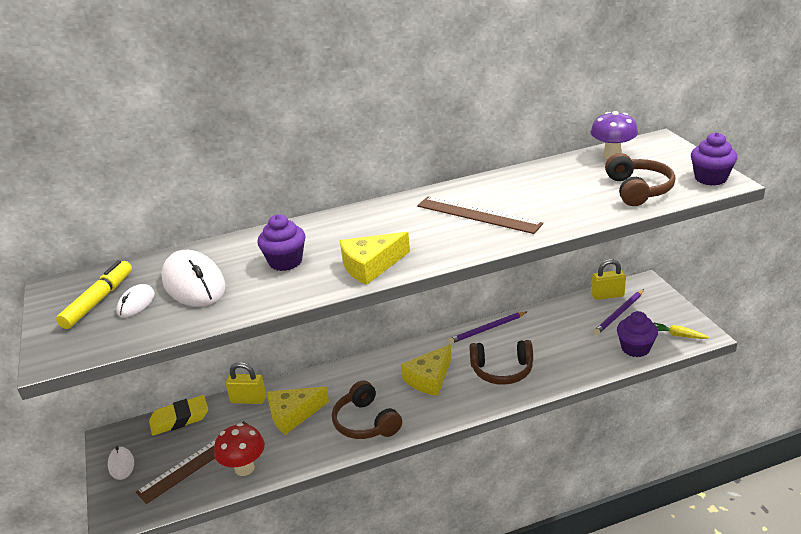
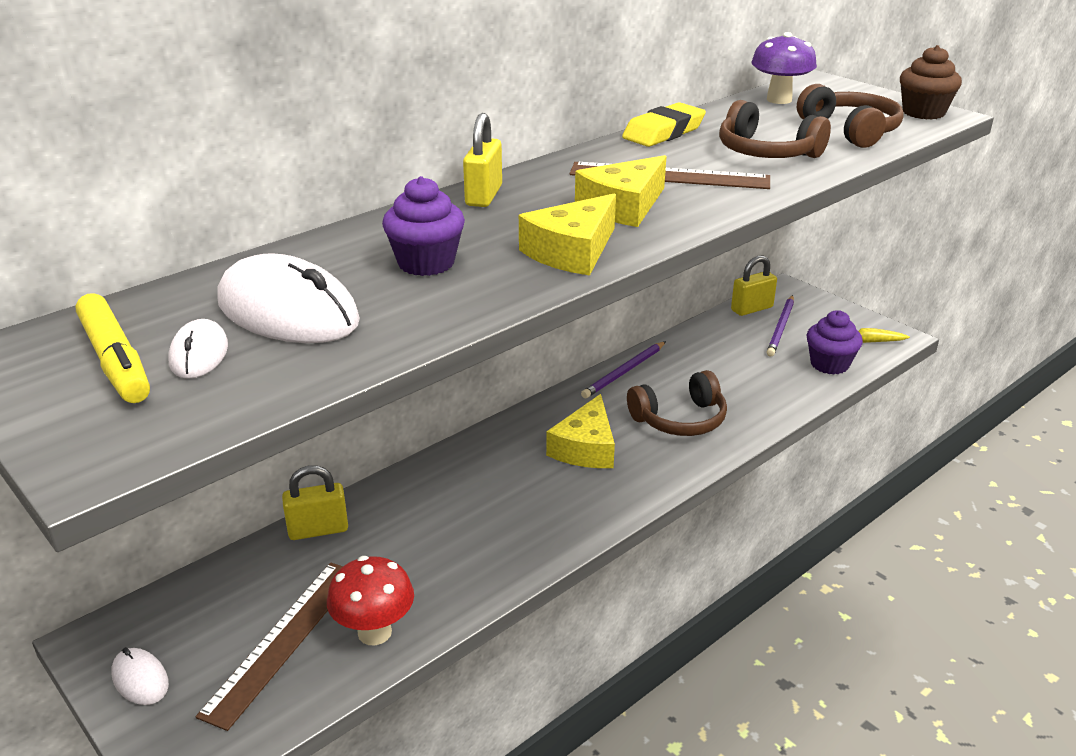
camera: 25 degrees left, 0 degrees up
yellow marker [56,260,132,329] -> yellow marker turned 150 degrees clockwise [76,293,150,403]
yellow eraser [149,395,208,436] -> yellow eraser moved to [622,102,706,147]
yellow cheese [268,387,329,435] -> yellow cheese moved to [575,155,666,227]
brown headphones [332,380,402,439] -> brown headphones moved to [719,100,831,158]
purple cupcake [691,132,738,186] -> brown cupcake [900,45,962,119]
none -> yellow padlock [463,113,502,207]

